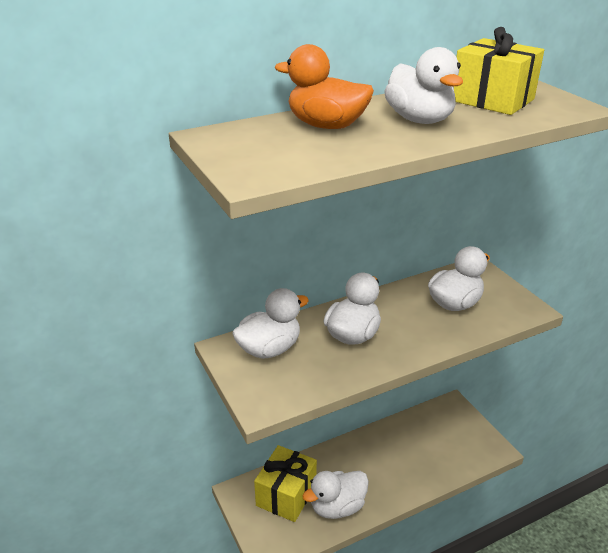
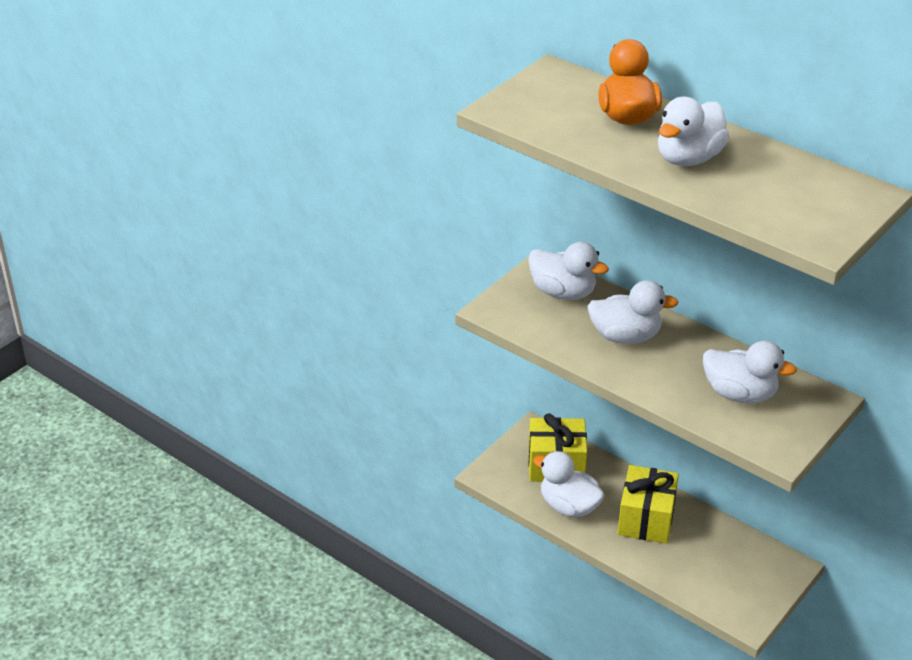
camera: 65 degrees right, 5 degrees up
yellow gift [453,27,544,115] -> yellow gift moved to [618,465,679,544]

